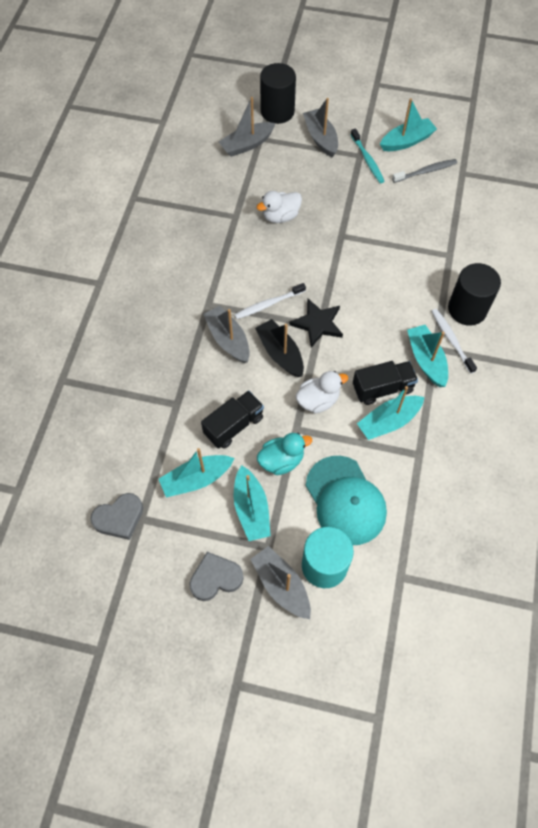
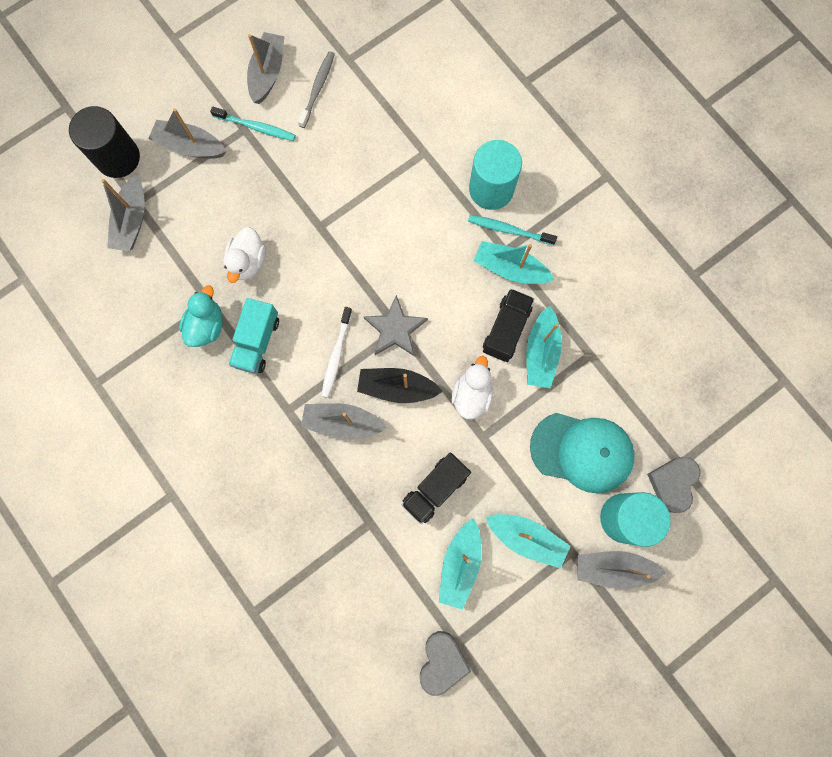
camera: 50 degrees left, 15 degrees up
grey heart [189,552,244,601] -> grey heart moved to [647,457,700,513]
black truck [201,390,264,449] -> black truck turned 135 degrees counterclockwise [402,453,471,524]
turquoise duck [257,433,312,475] -> turquoise duck moved to [179,286,223,347]
black star [289,299,343,348] -> grey star [364,295,428,356]
turquoise boat [380,98,437,151] -> grey boat [247,32,285,104]
white toothbrush [432,309,477,374] -> turquoise toothbrush [468,215,557,245]
black cylinder [448,263,501,326] -> turquoise cylinder [469,140,522,210]
none -> turquoise truck [229,298,279,374]

